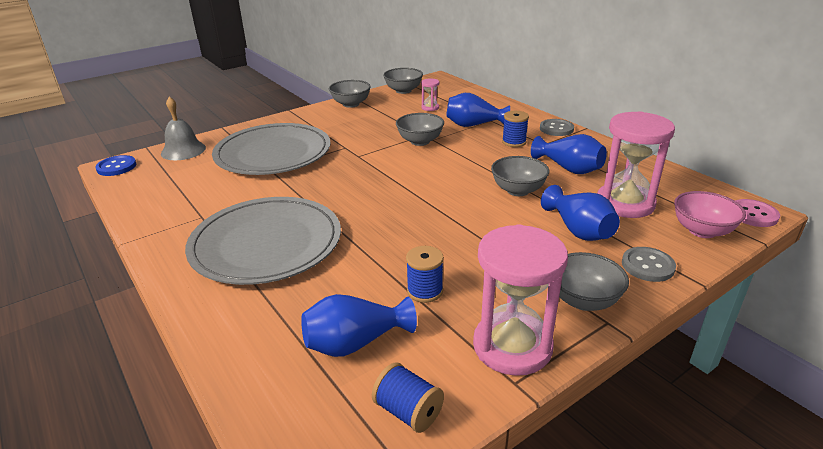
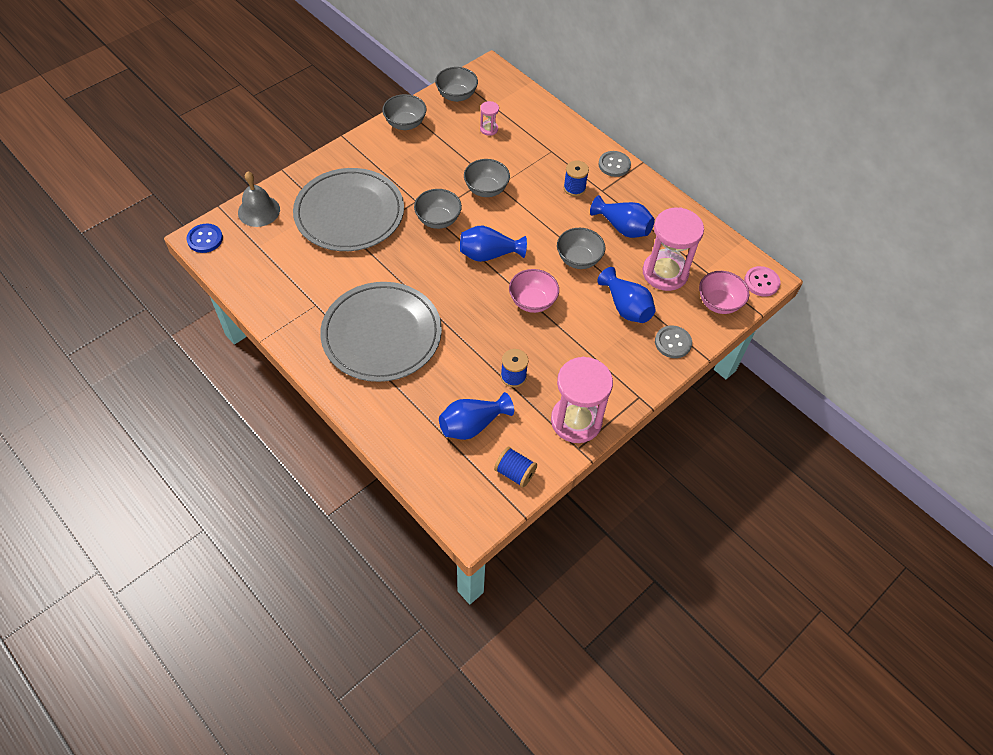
camera: 10 degrees left, 25 degrees up
blue vase [446,93,510,127] -> blue vase moved to [460,226,527,262]
grey bowl [559,252,629,311] -> grey bowl moved to [414,189,462,229]
none -> pink bowl [509,269,559,313]

